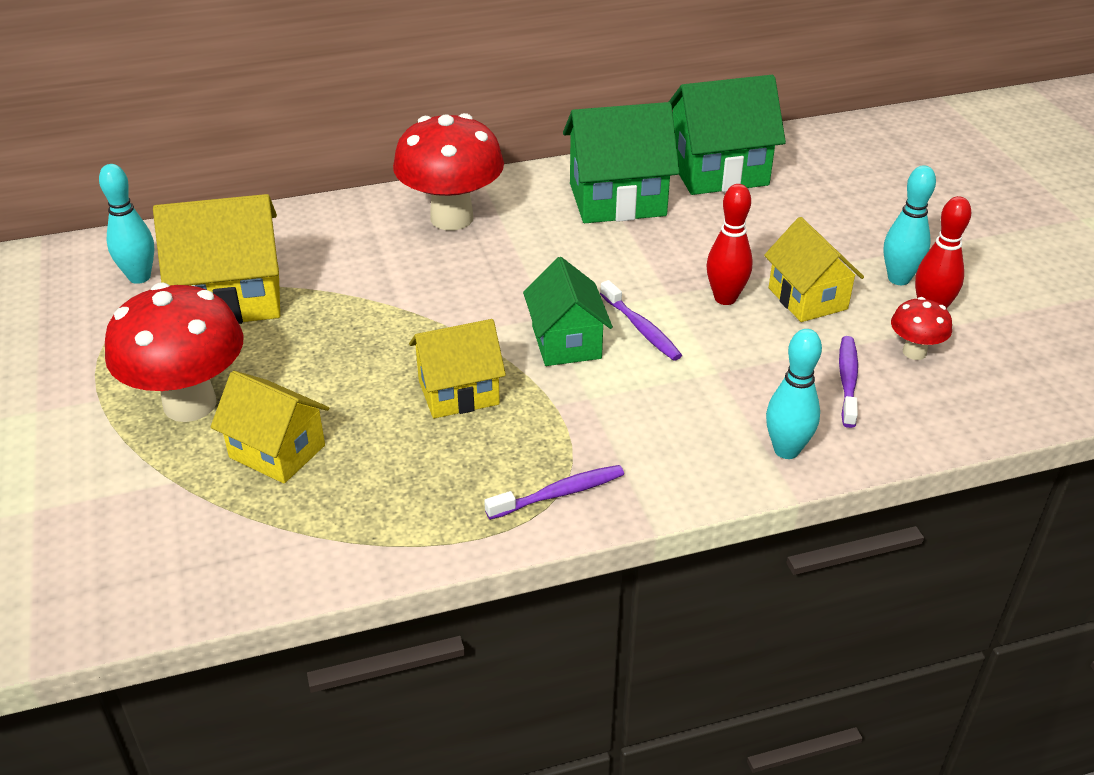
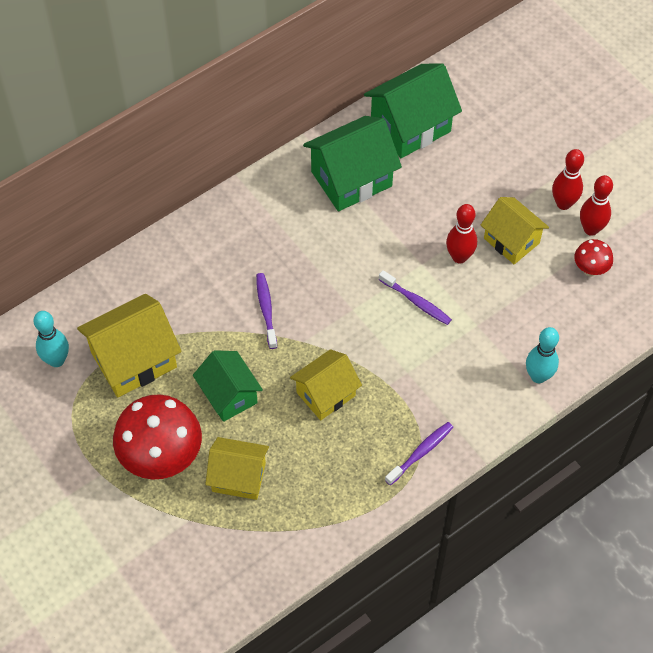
camera: 20 degrees left, 20 degrees up
red mushroom [393,113,504,230] -> none
green house [523,257,613,366] -> green house moved to [193,350,263,422]
purple toothbrush [839,336,858,428] -> purple toothbrush moved to [256,273,277,349]
turquoise bowling pin [883,165,936,285] -> red bowling pin [552,149,584,210]

